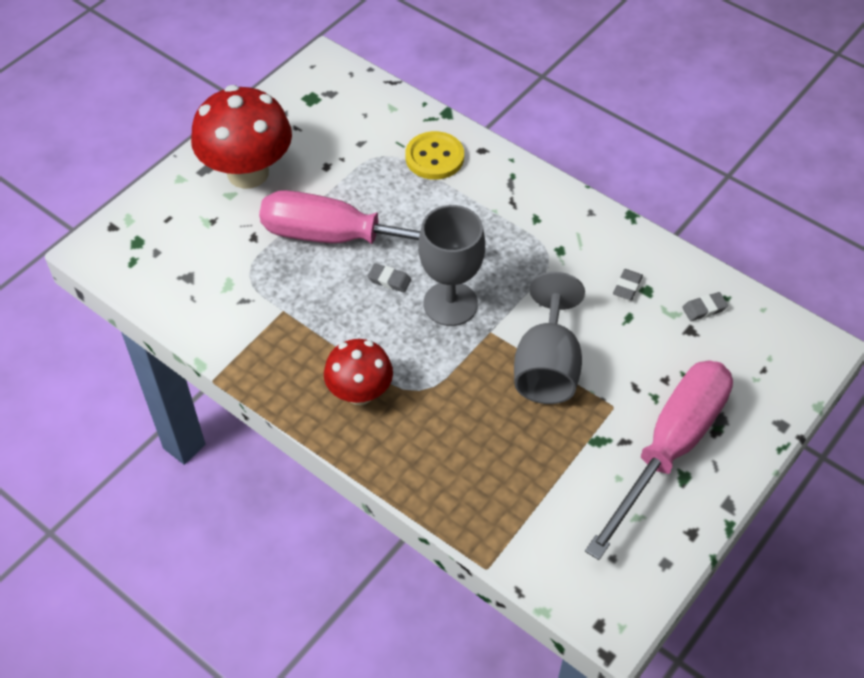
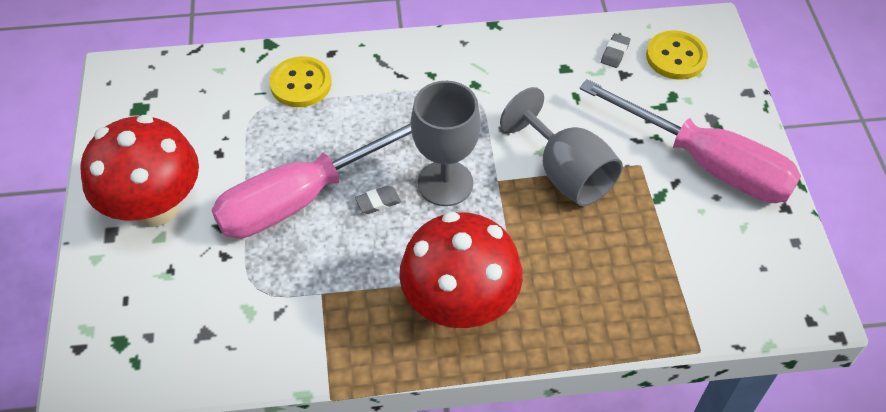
camera: 45 degrees left, 0 degrees up
red mushroom [324,339,393,405] -> red mushroom [399,212,523,328], size x1.63
pink screwdriver [585,361,733,560] -> pink screwdriver turned 135 degrees clockwise [579,79,801,203]
grey eraser [613,269,643,300] -> none
none -> yellow button [646,30,708,80]

